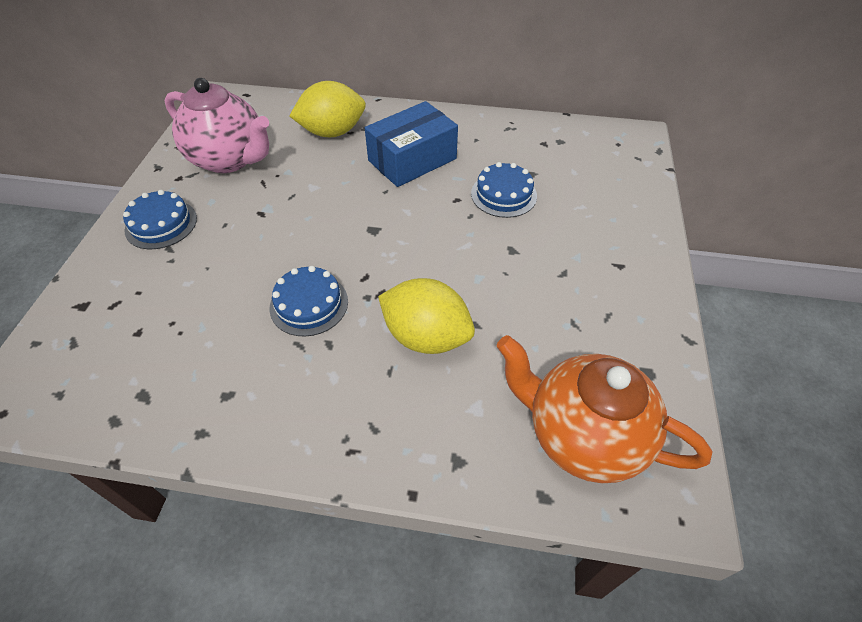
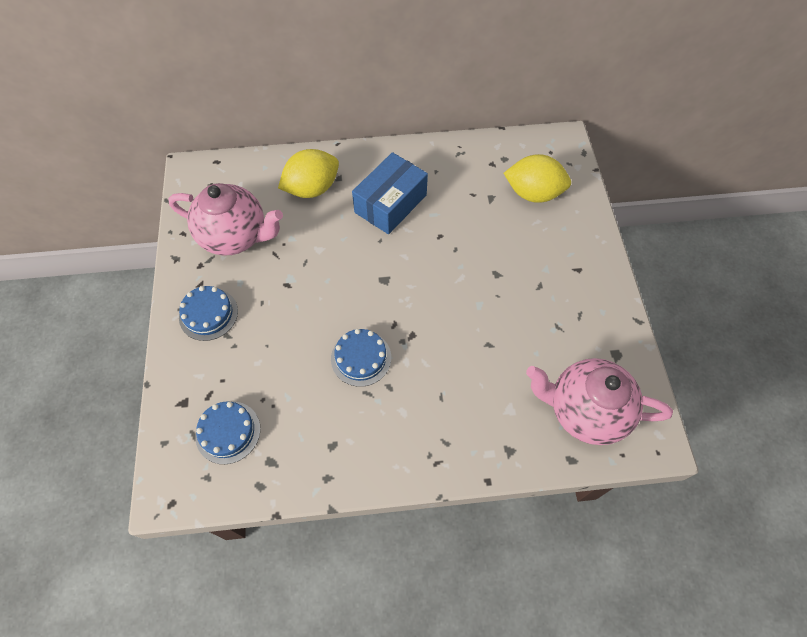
camera: 15 degrees left, 10 degrees up
yellow lemon [378,278,475,354] -> yellow lemon moved to [504,154,571,203]
blue cake [471,162,537,218] -> blue cake moved to [195,401,260,464]
orange teapot [497,335,713,483] -> pink teapot [526,358,673,445]

